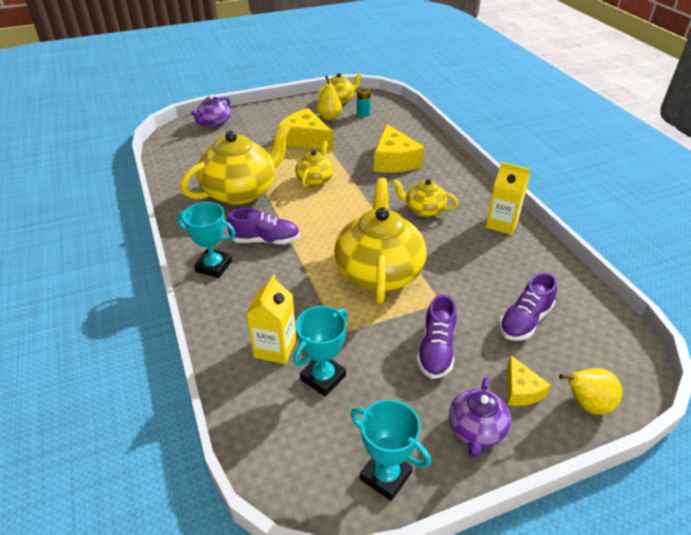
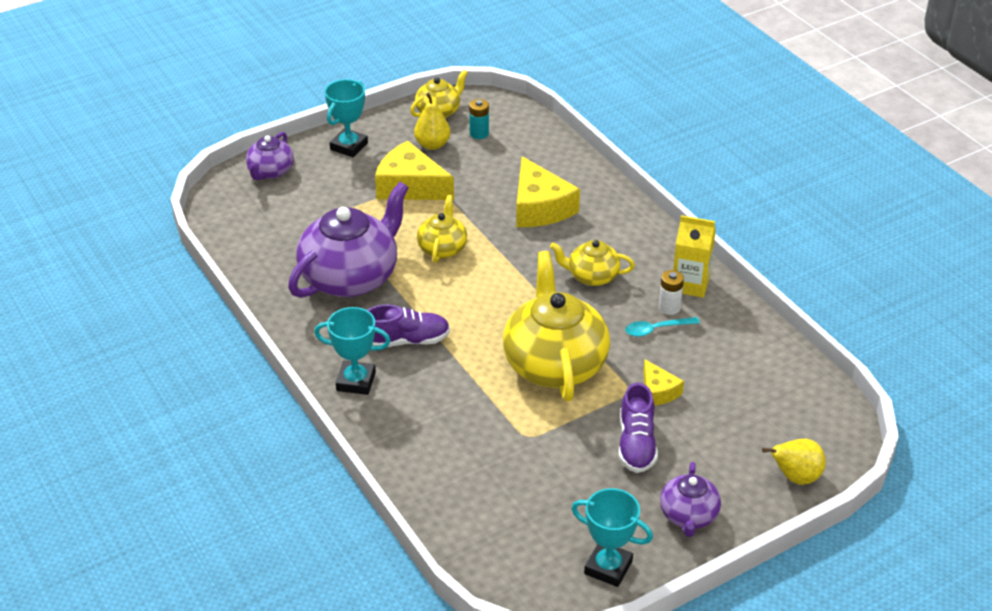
camera: 10 degrees left, 0 degrees up
yellow teapot [180,123,291,205] -> purple teapot [288,182,409,298]
yellow carton [246,274,296,364] -> none
turquoise trophy [293,306,348,396] -> turquoise trophy moved to [325,79,368,157]
purple shoe [499,272,557,341] -> none
yellow cheese [507,355,551,406] -> yellow cheese moved to [643,359,684,406]
none -> turquoise spoon [625,317,700,337]
none -> white battery [659,270,684,315]

